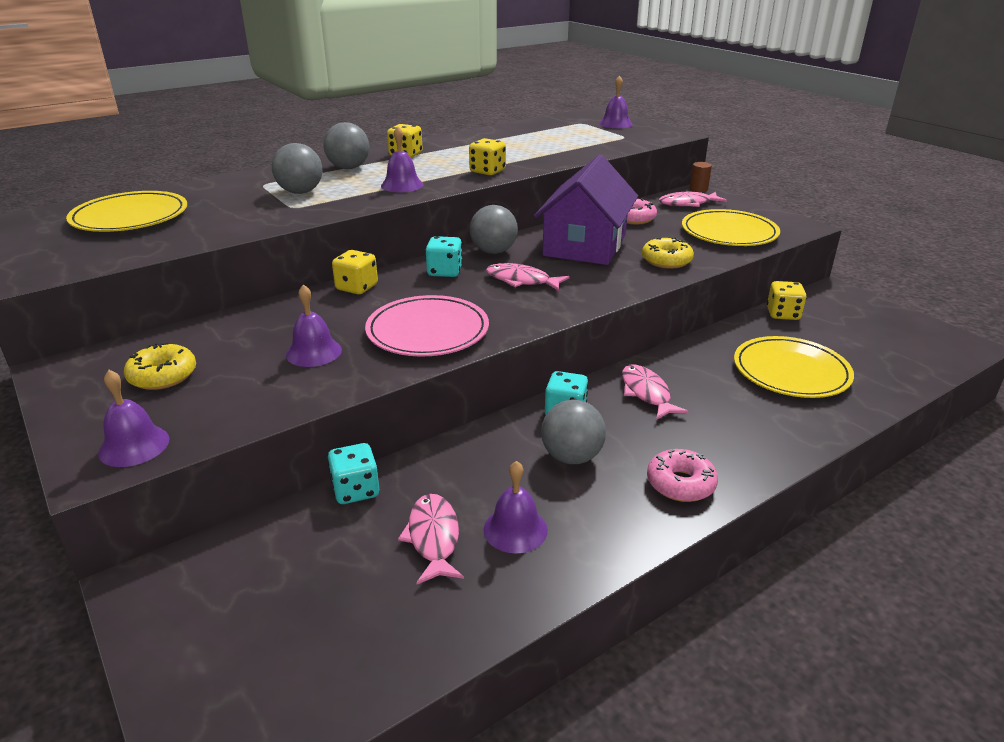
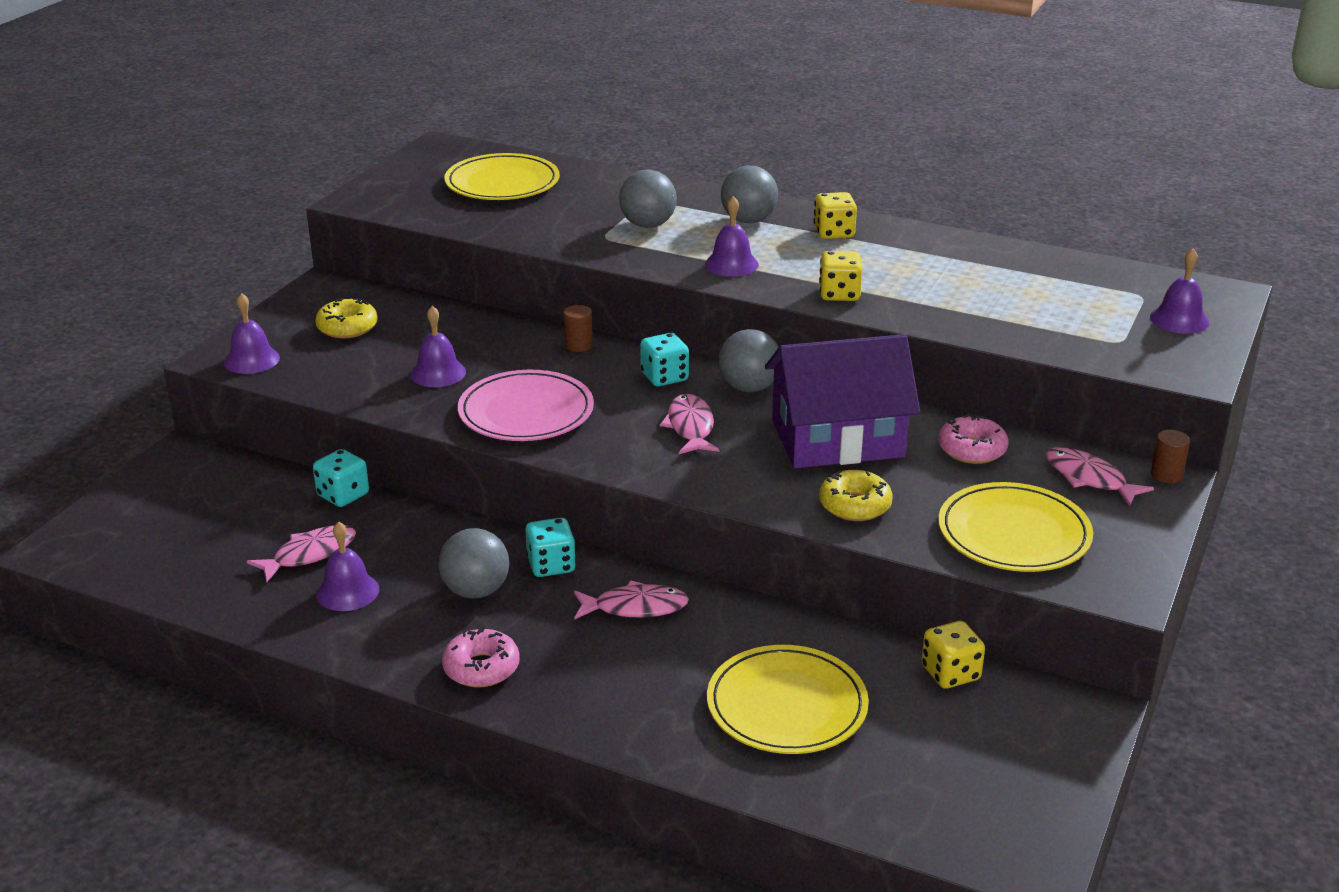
camera: 60 degrees right, 0 degrees up
yellow dice [332,250,378,294] -> brown cylinder [564,305,593,352]
pink fish [622,365,689,420] -> pink fish turned 45 degrees clockwise [574,580,689,620]

